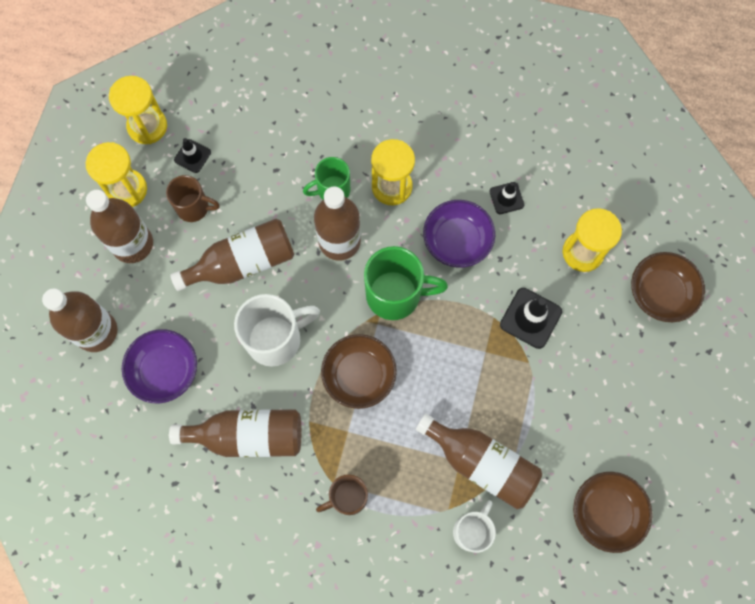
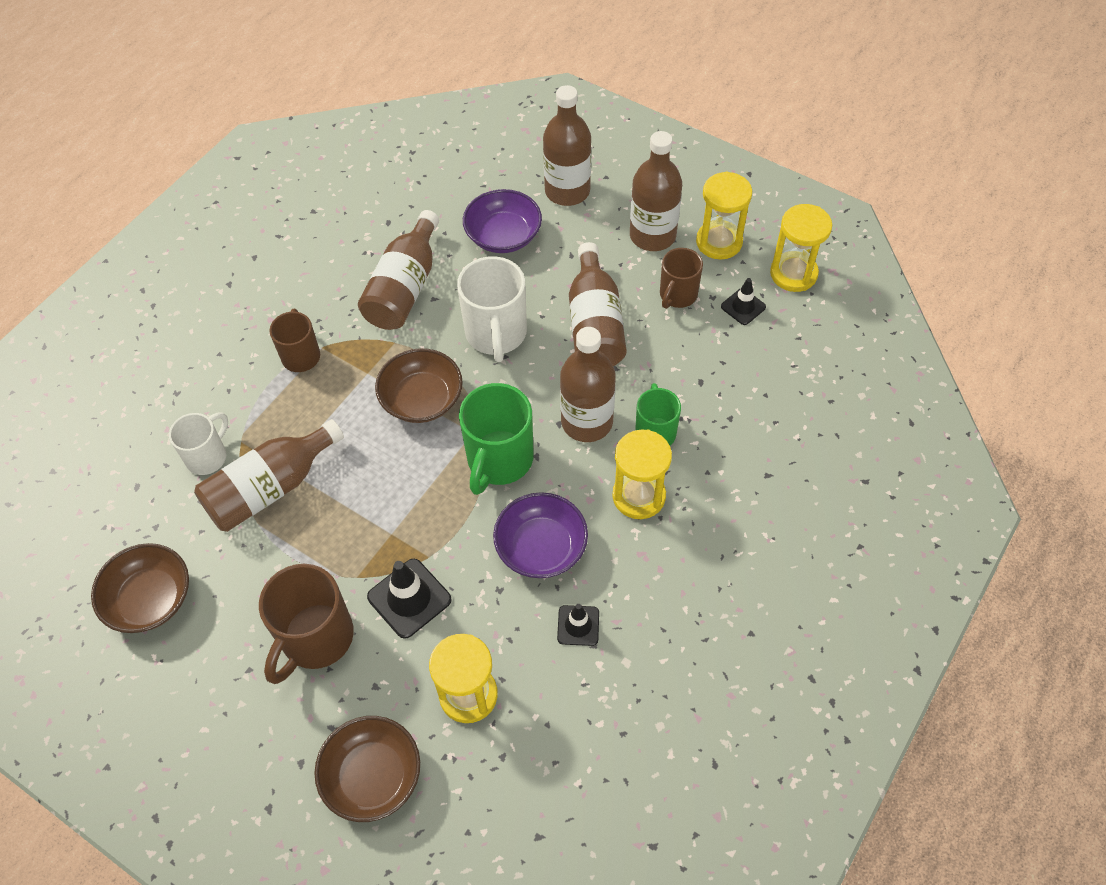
camera: 110 degrees right, 15 degrees down
white mug [453,500,496,553] -> white mug turned 105 degrees counterclockwise [169,413,228,475]
none -> brown mug [259,564,354,684]

